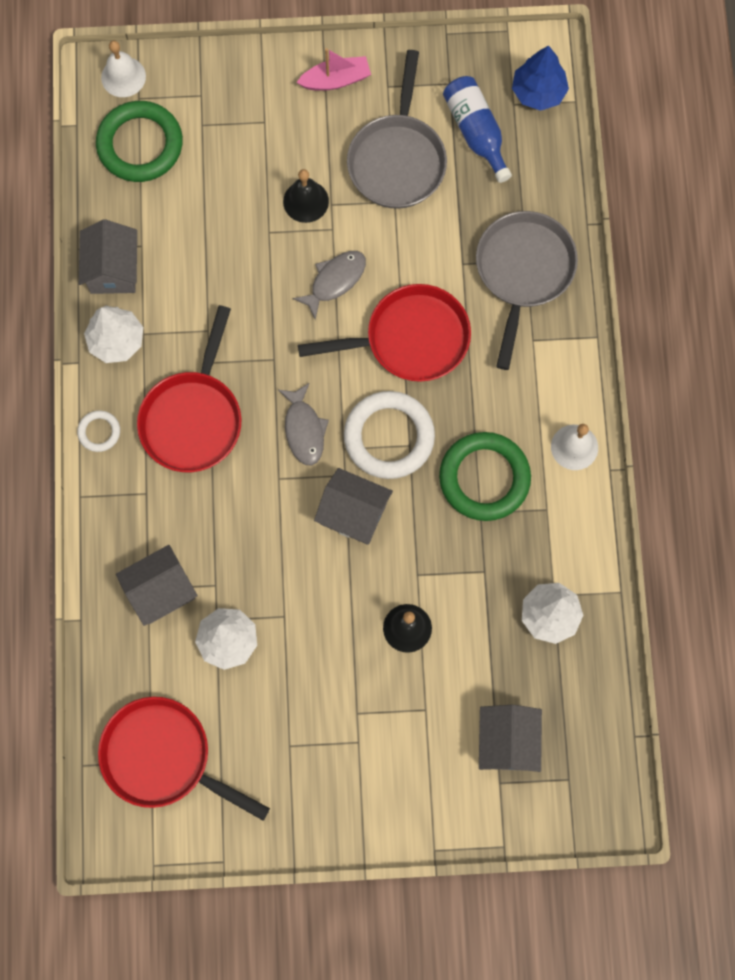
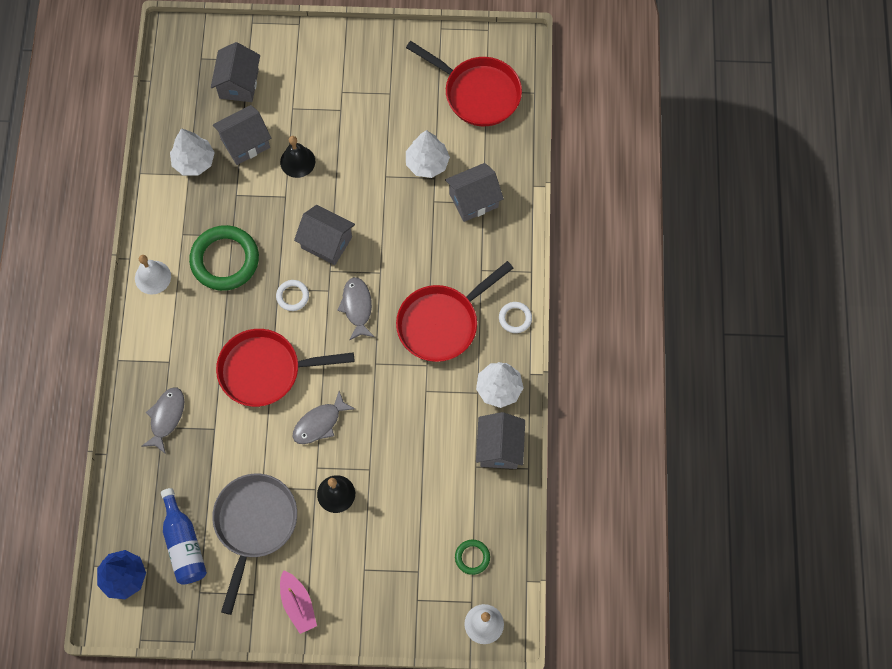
camera: 175 degrees left, 5 degrees down
green ring [96,101,183,182] -> green ring [455,540,490,575], size x0.47
red pan [137,305,241,472] -> red pan turned 150 degrees counterclockwise [396,261,513,362]
pink boat [296,48,371,91] -> pink boat turned 105 degrees counterclockwise [280,570,317,634]
white ring [344,391,435,479] -> white ring [276,280,309,311], size x0.47
grey pan [476,211,578,370] -> grey fish [141,388,184,454]
none -> grey house [213,105,271,165]

